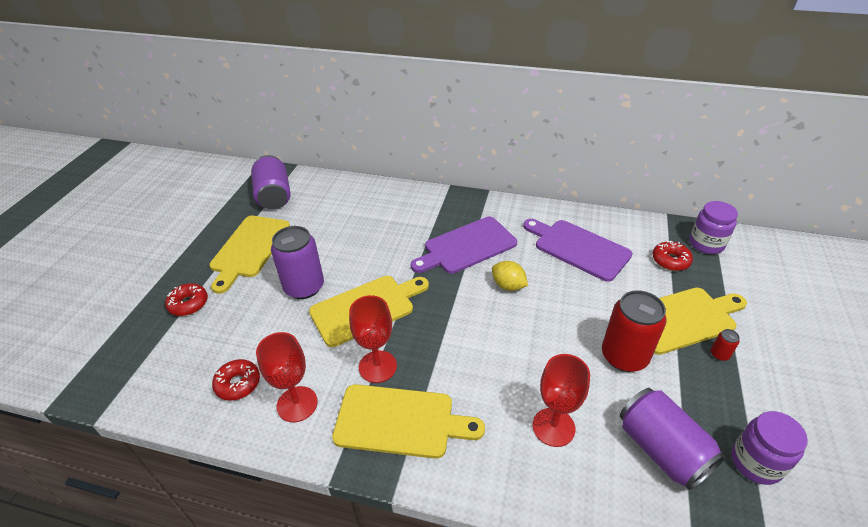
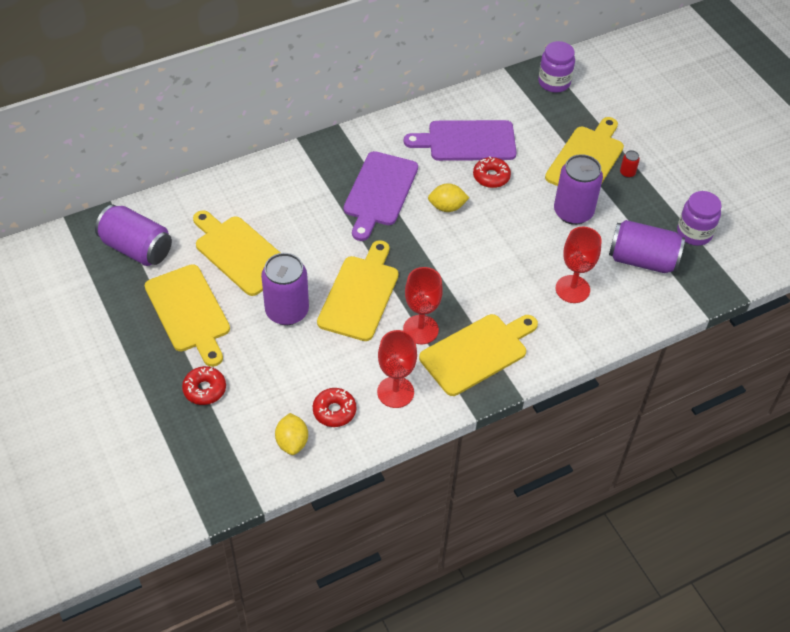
camera: 45 degrees left, 10 degrees up
red can [602,290,667,372] -> purple can [554,154,603,225]
red donut [652,241,693,271] -> red donut moved to [473,156,511,188]
none -> yellow cutting board [193,210,280,296]
none -> yellow lemon [275,413,308,455]

